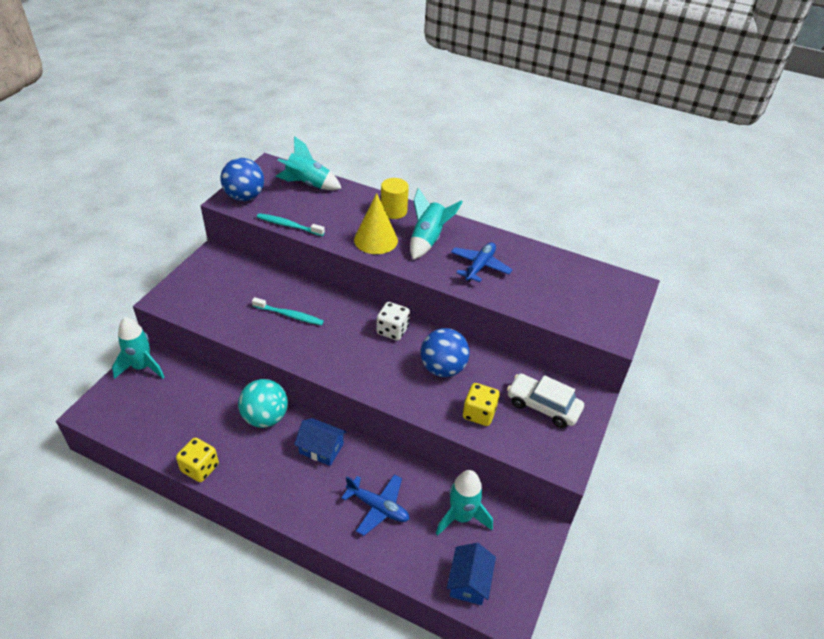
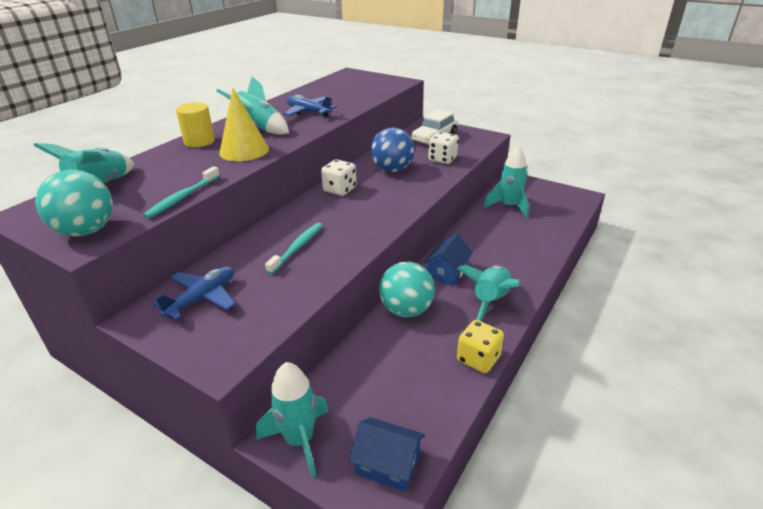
camera: 80 degrees left, 10 degrees down
blue ball [220,158,264,201] -> turquoise ball [35,170,113,237]
blue plane [341,475,409,536] -> blue plane moved to [153,266,236,320]
blue house [447,543,496,605] -> blue house moved to [349,417,425,492]
yellow dice [463,383,500,426] -> white dice [428,132,459,164]
none -> turquoise rocket [457,265,520,321]

